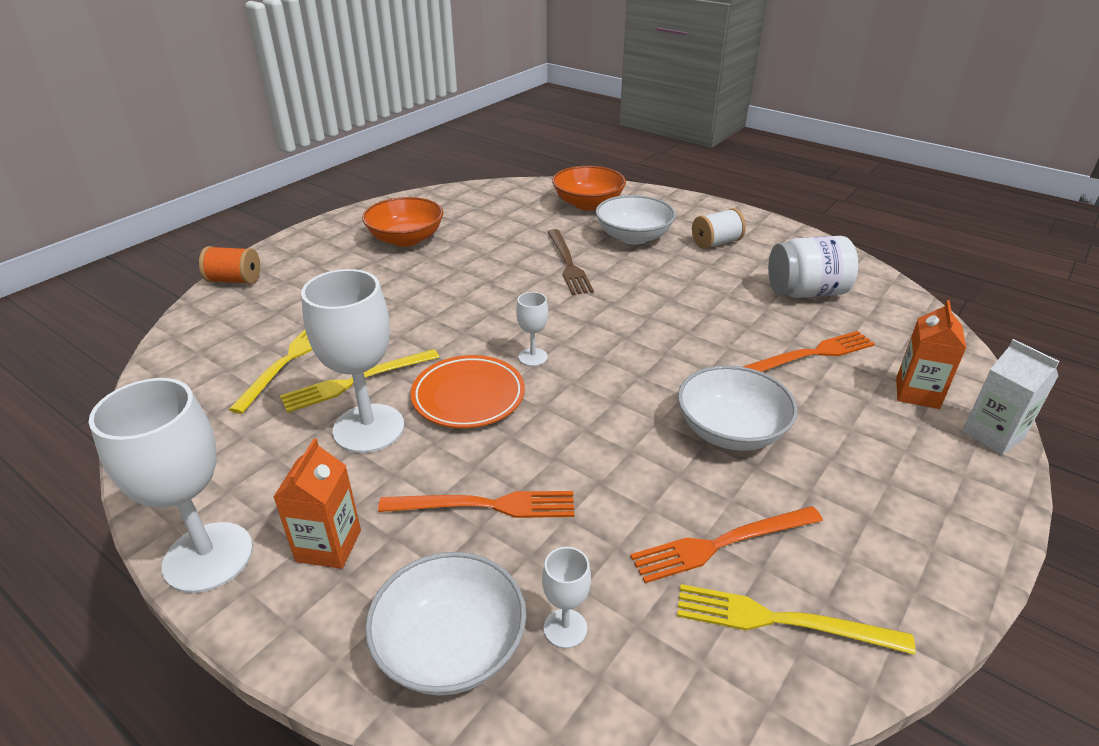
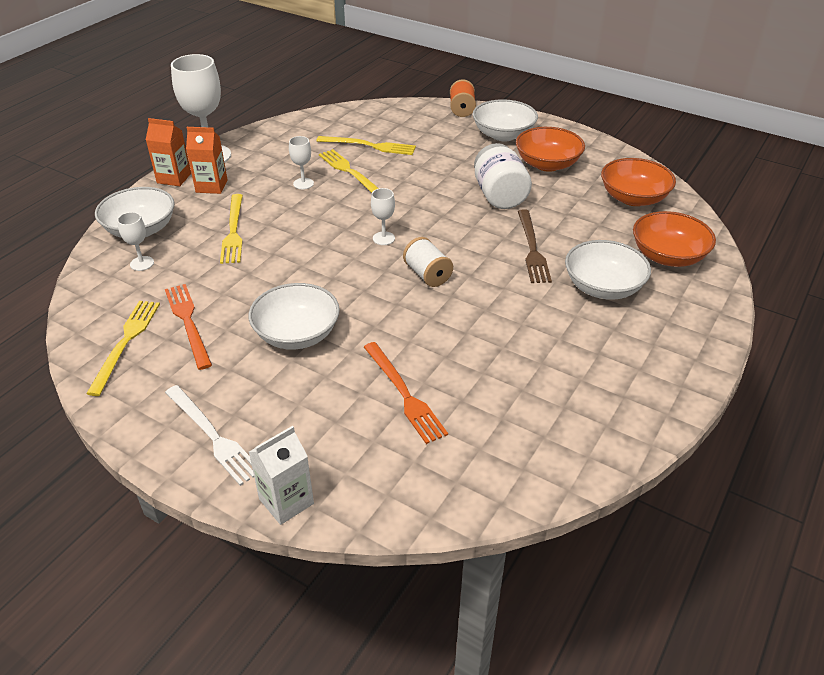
camera: 85 degrees right, 5 degrees up
white goblet [301,269,404,453] -> white goblet [289,136,314,189], size x0.47
orange fork [378,491,574,518] -> yellow fork [220,194,243,264]
orange plate [411,355,525,428] -> none
brown fork [548,229,594,295] -> brown fork turned 75 degrees counterclockwise [518,209,552,283]
white spool [692,208,746,249] -> white spool moved to [403,237,453,287]
white jar [768,236,858,298] -> white jar moved to [474,143,532,209]
orange carton [896,300,966,409] -> orange carton moved to [146,118,191,186]
none -> white fork [165,385,254,486]
none -> white bowl [473,99,538,141]
none -> orange bowl [601,158,676,206]

